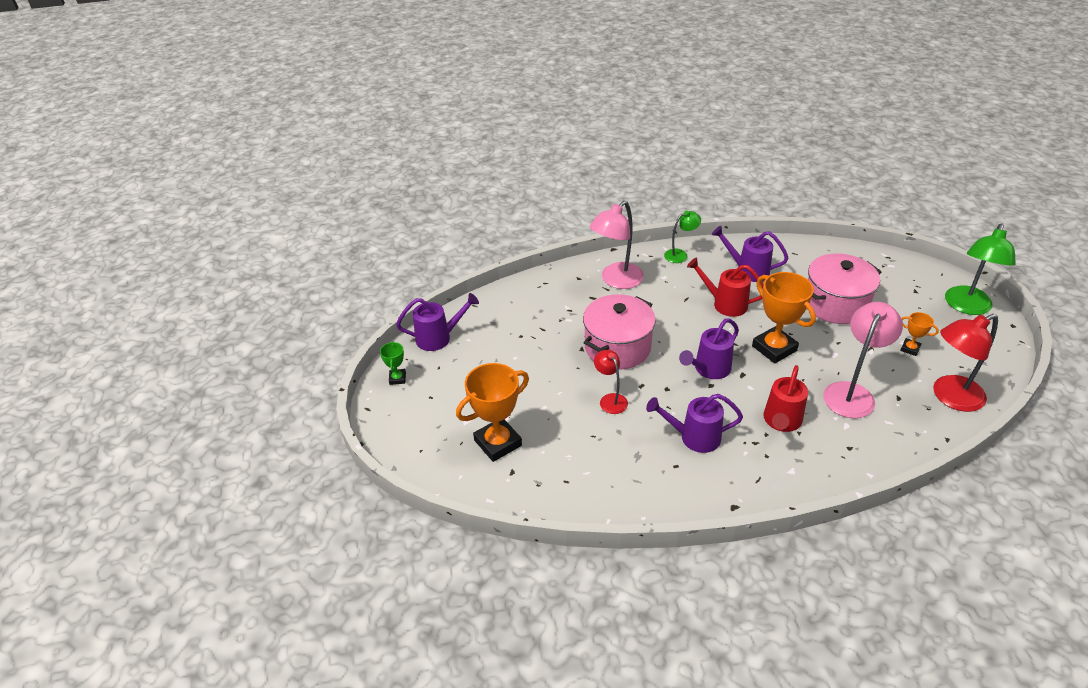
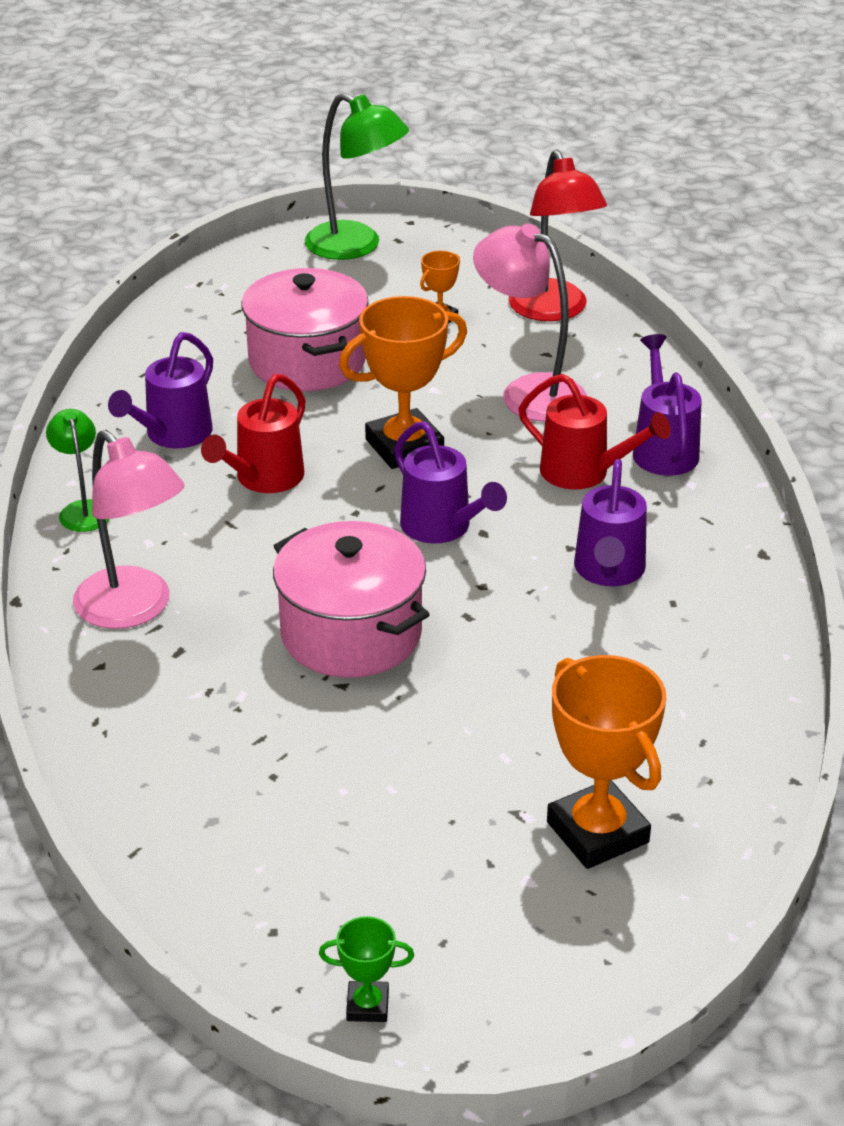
camera: 85 degrees left, 5 degrees down
purple watering can [396,293,479,351] -> purple watering can moved to [633,334,702,476]
red lamp [594,350,628,414] -> none

